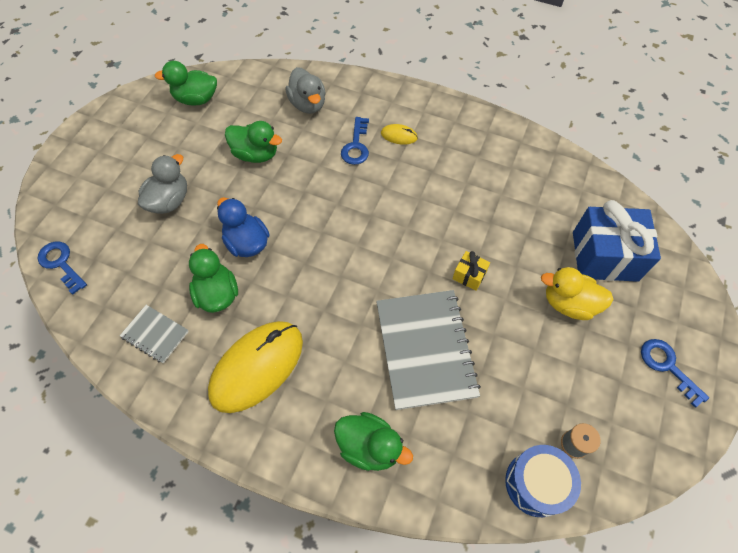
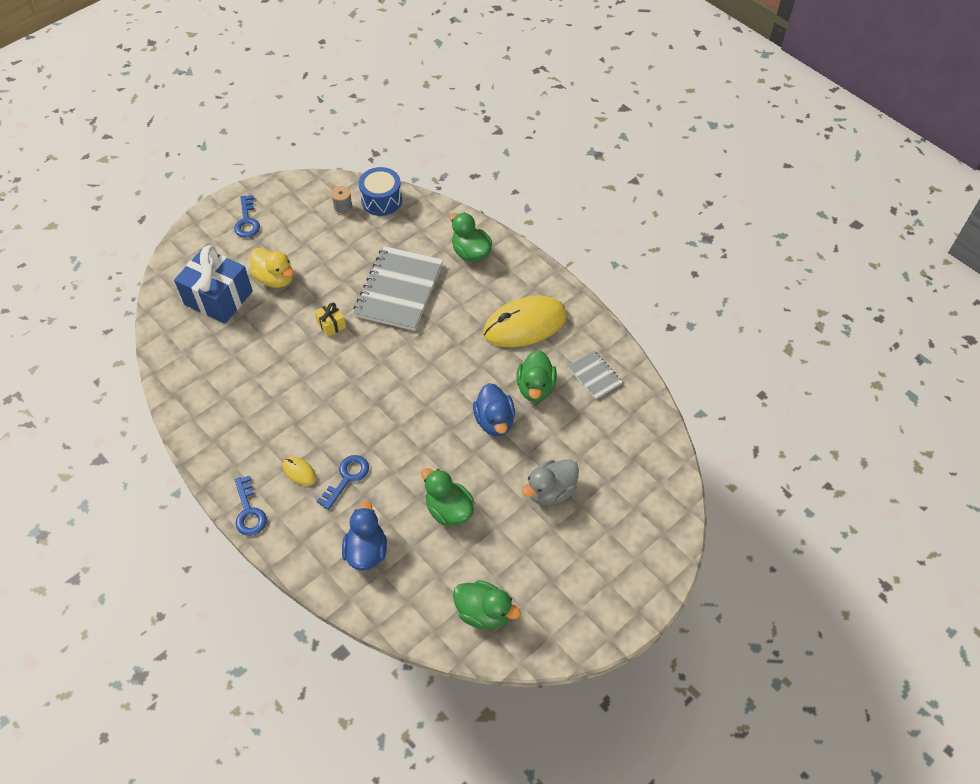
camera: 155 degrees left, 5 degrees down
blue key [38,241,87,295] -> blue key moved to [235,475,267,536]
grey duck [285,67,326,114] -> blue duck [342,501,387,571]

